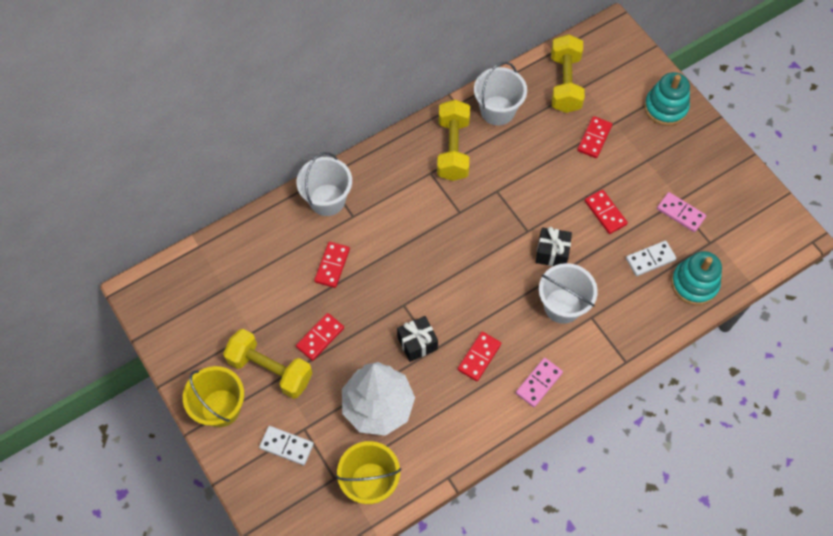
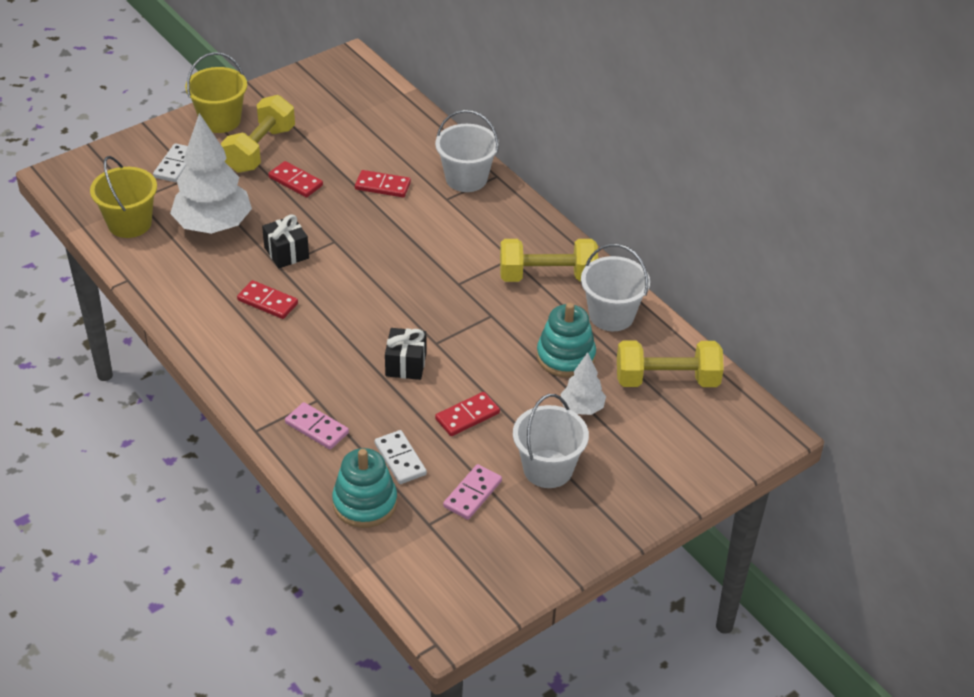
camera: 85 degrees right, 20 degrees down
pink domino [516,358,563,407] -> pink domino moved to [285,402,349,450]
white bucket [539,263,598,324] -> white bucket moved to [513,394,589,488]
red domino [577,116,612,158] -> white tree [561,352,606,415]
turquoise stacking toy [644,72,690,126] -> turquoise stacking toy moved to [537,303,596,378]

